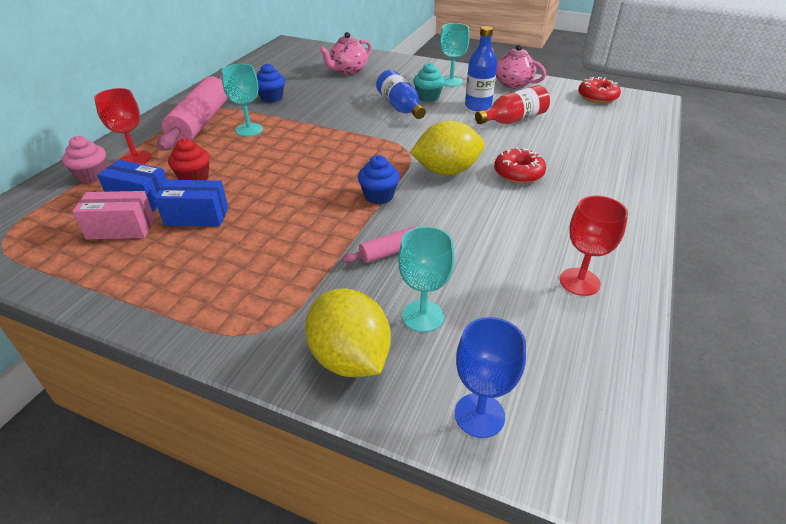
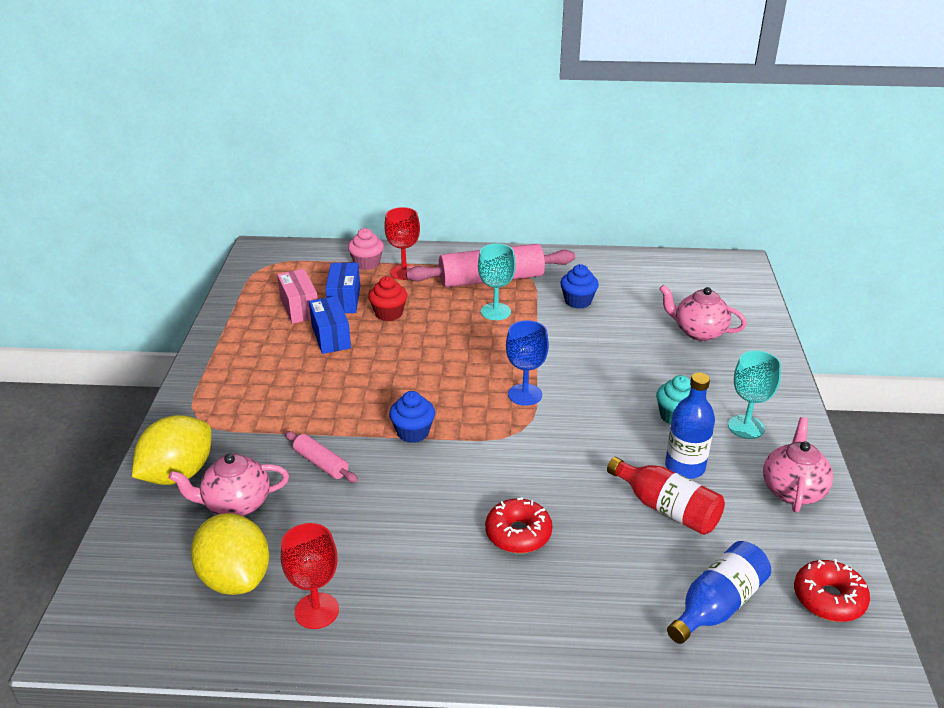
camera: 70 degrees right, 5 degrees down
blue bottle [376,70,426,119] -> blue bottle moved to [667,541,771,644]
turquoise goblet [398,226,455,332] -> pink teapot [168,453,289,516]
yellow lemon [410,121,485,176] -> yellow lemon moved to [191,513,269,595]
blue goblet [455,317,526,438] -> blue goblet moved to [506,320,549,406]

